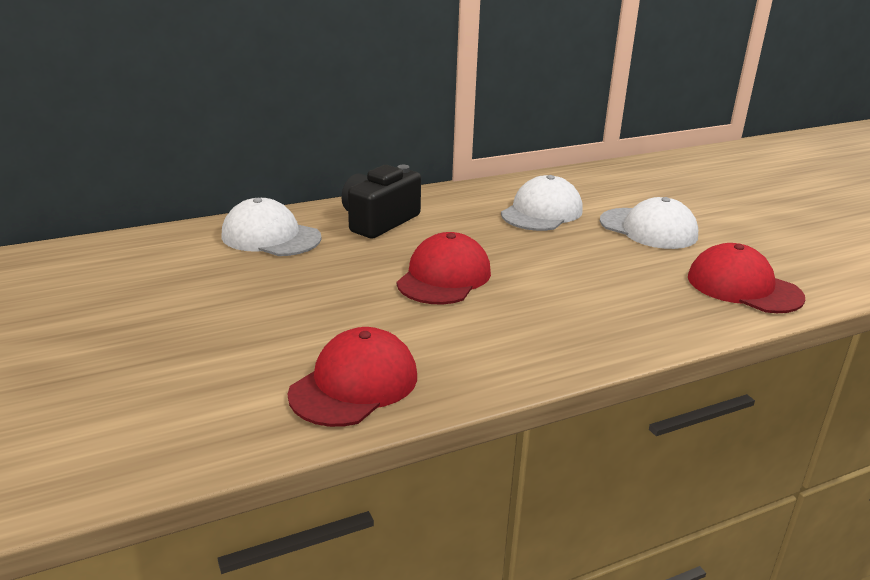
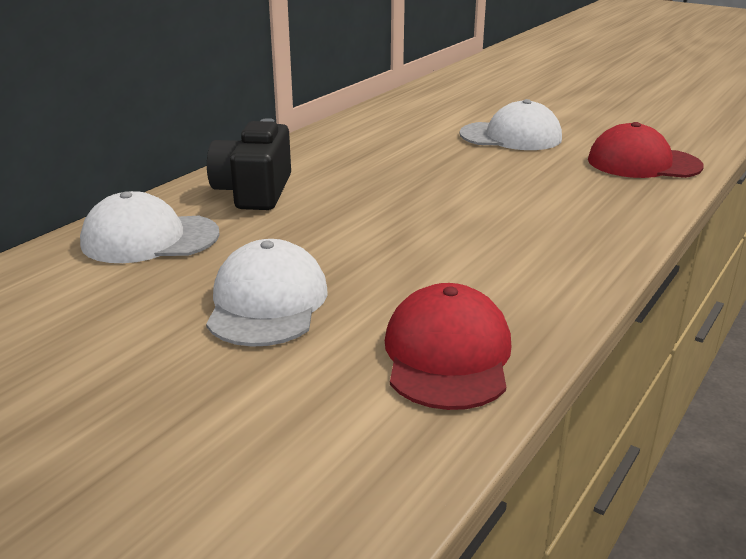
camera: 30 degrees left, 0 degrees up
red cap [397,232,491,305] -> none
white cap [501,175,583,231] -> white cap moved to [206,239,328,347]

